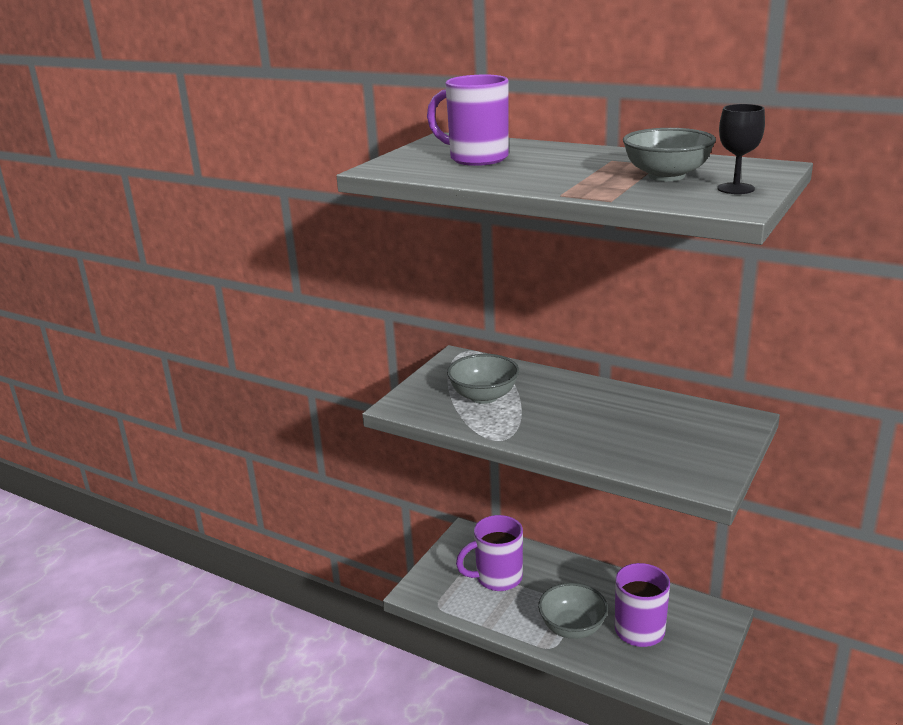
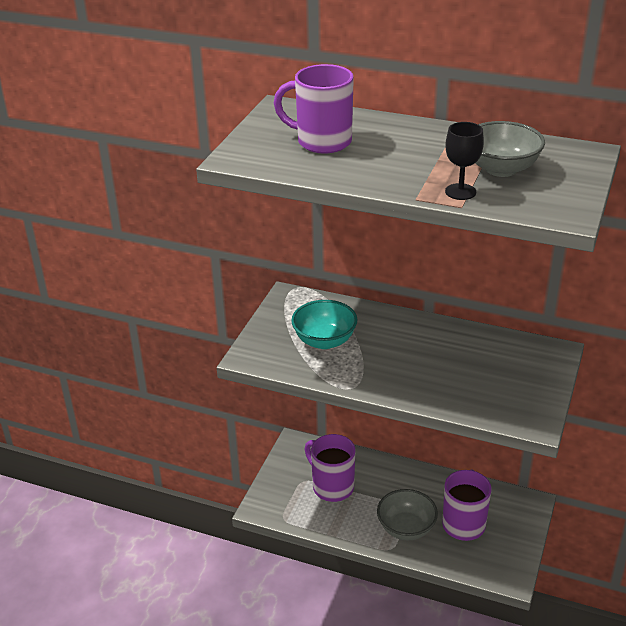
camera: 10 degrees left, 10 degrees up
grey bowl [447,354,519,404] -> turquoise bowl [291,300,358,349]
purple mug [456,515,523,591] -> purple mug turned 75 degrees clockwise [305,434,355,502]
black goblet [717,104,765,194] -> black goblet moved to [445,122,484,200]

